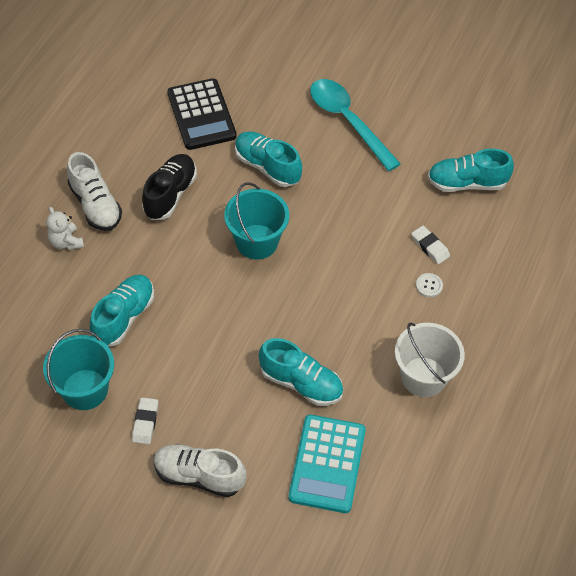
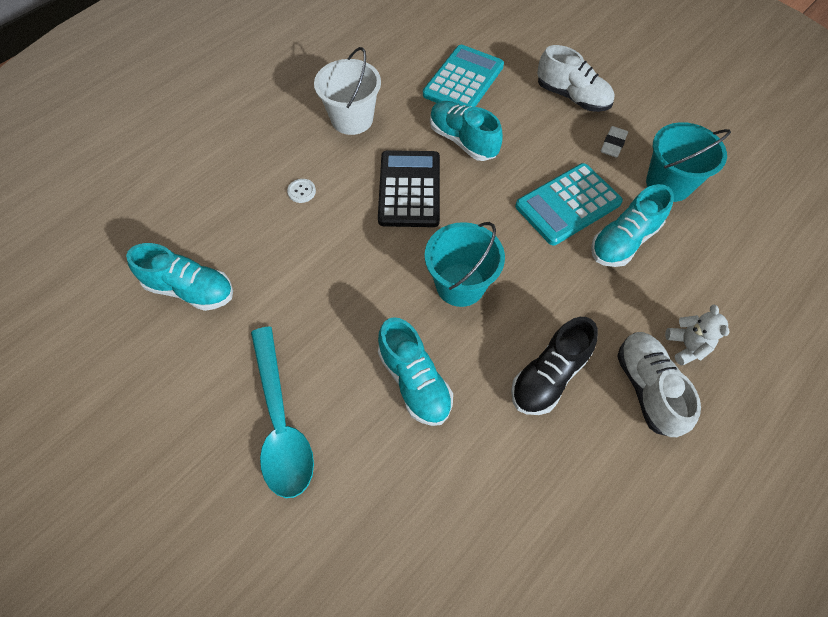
camera: 160 degrees left, 5 degrees up
black calculator [167,78,237,150] -> black calculator moved to [378,150,440,227]
white eraser [411,225,450,264] -> none
none -> turquoise calculator [515,163,623,245]

